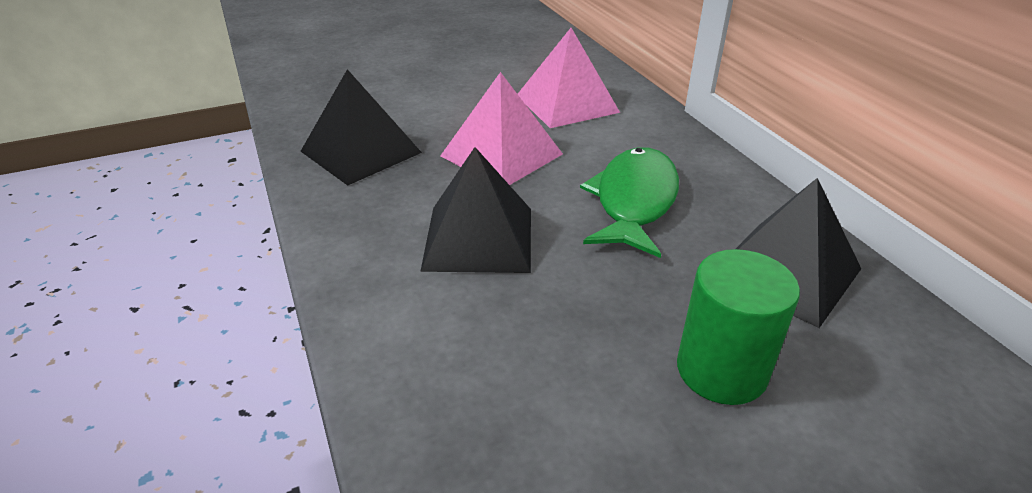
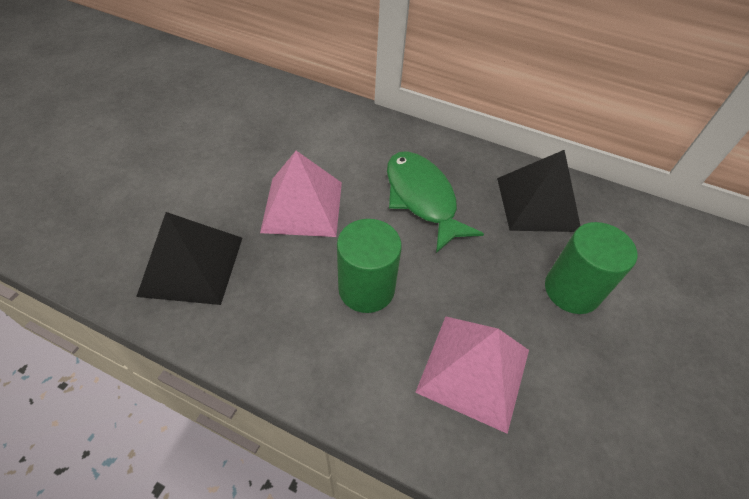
camera: 45 degrees left, 15 degrees up
black pyramid [420,147,531,273] -> green cylinder [337,219,402,313]
pink pyramid [518,28,620,128] -> pink pyramid moved to [415,317,529,434]

